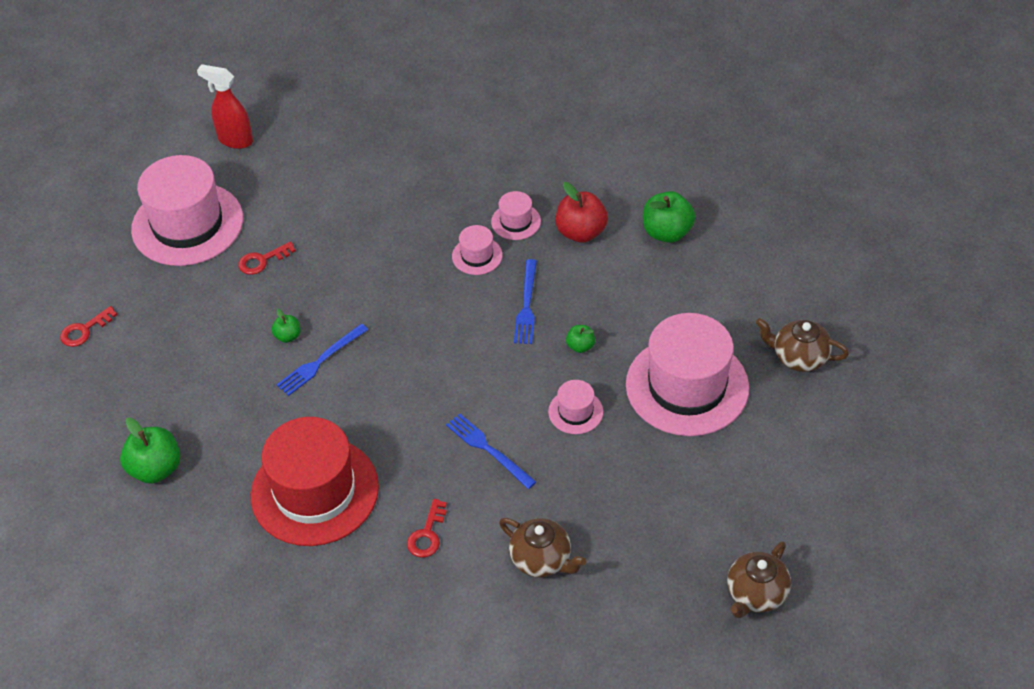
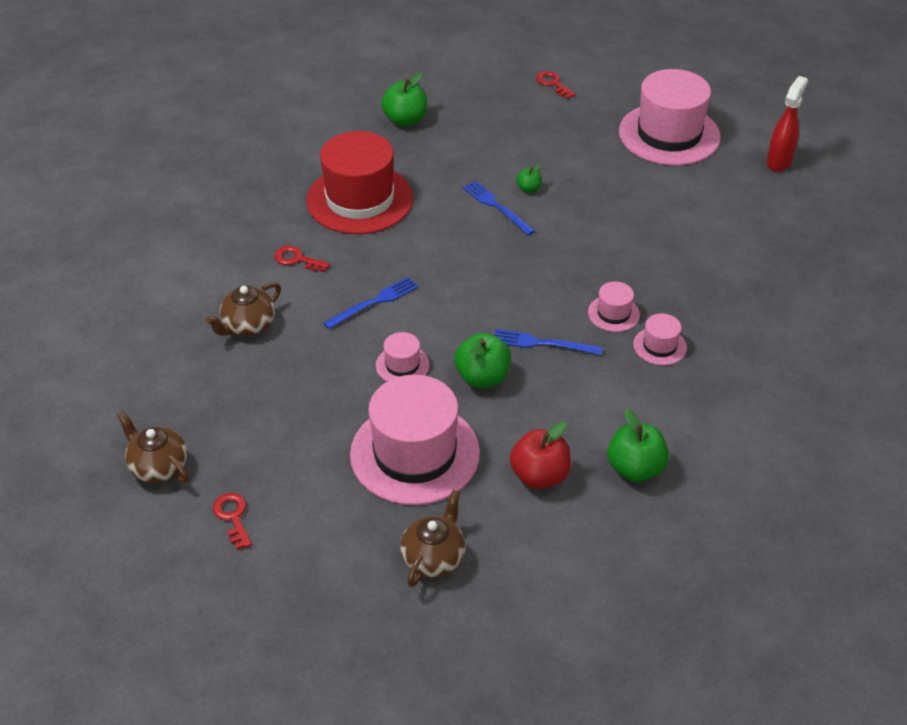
camera: 95 degrees right, 5 degrees down
red key [238,242,296,275] -> red key moved to [213,493,252,550]
red apple [555,182,608,243] -> red apple moved to [510,422,571,489]
green apple [566,325,595,353] -> green apple [454,333,511,388], size x1.90

